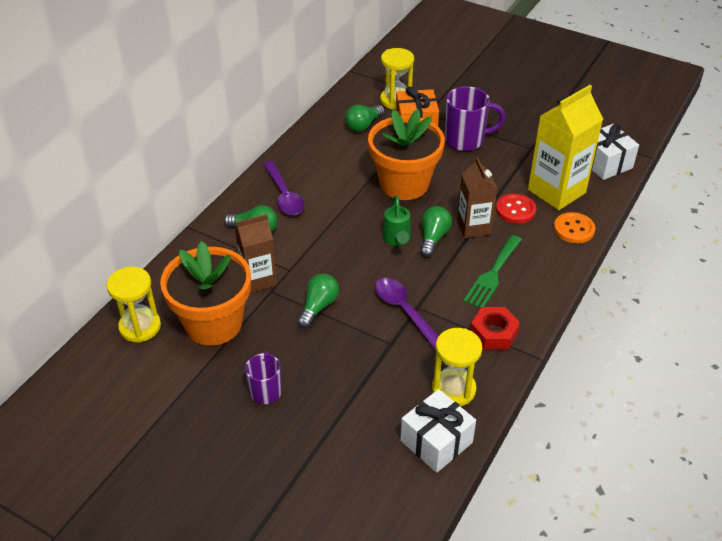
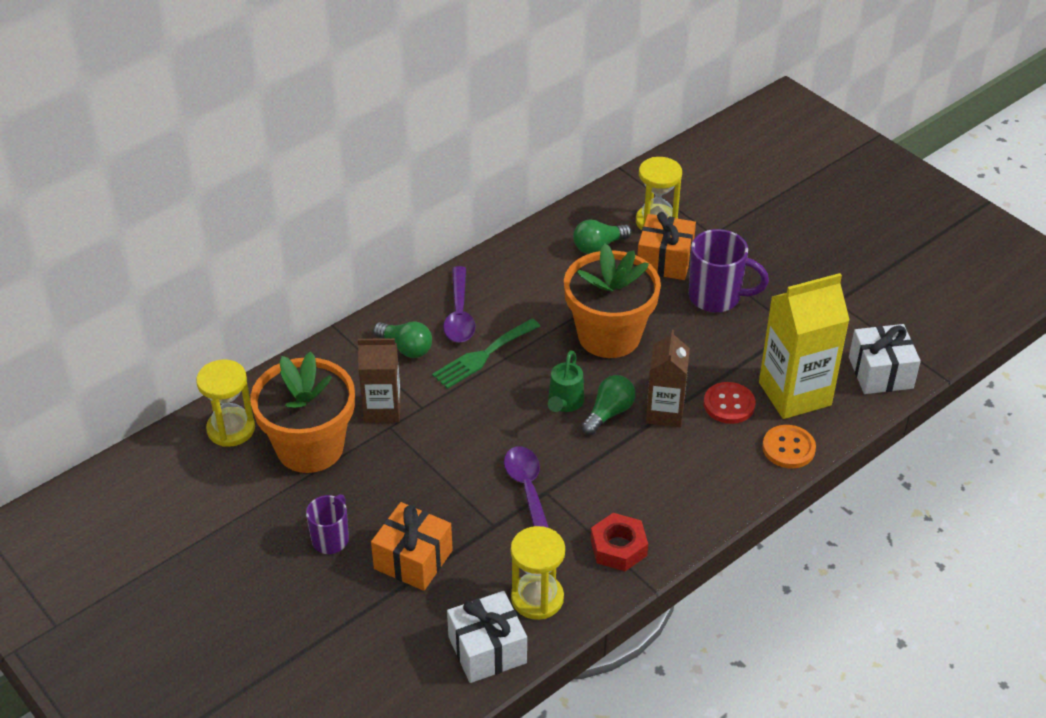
camera: 20 degrees right, 0 degrees up
green light bulb [298,274,339,328] -> none
green fork [463,235,522,308] -> green fork moved to [432,319,541,389]
none -> orange gift [371,502,453,591]

